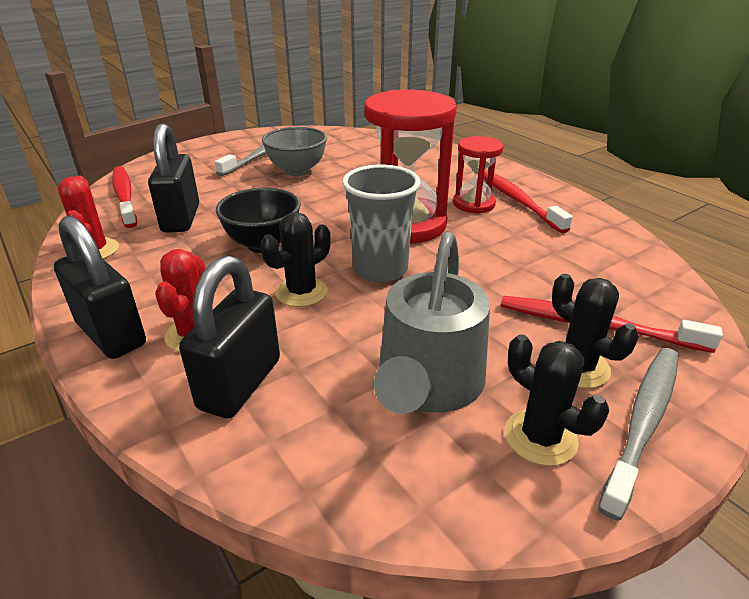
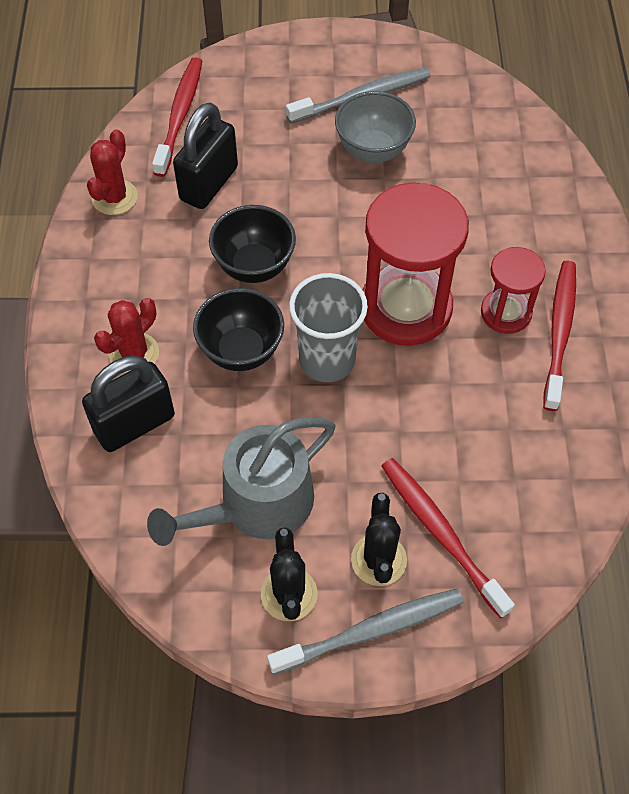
camera: 35 degrees right, 25 degrees up
black padlock [54,216,146,359] -> none
black cactus [261,212,331,307] -> black bowl [193,288,284,371]

